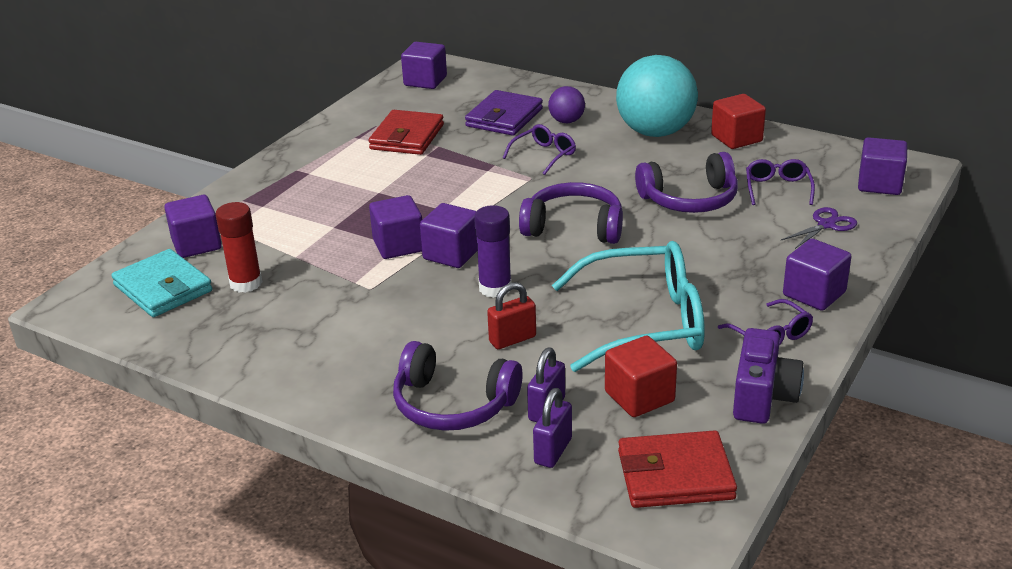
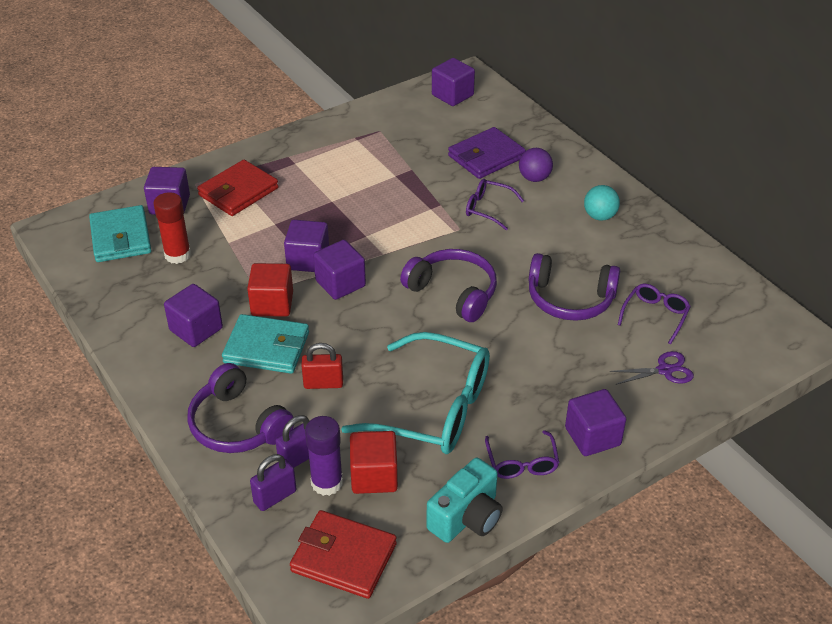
camera: 25 degrees right, 10 degrees up
red wallet [368,110,444,155] -> red wallet moved to [197,160,278,216]
purple glue stick [474,205,512,298] -> purple glue stick moved to [305,416,343,496]
purple glasses [503,124,576,175] -> purple glasses turned 135 degrees counterclockwise [466,179,524,230]
turquoise ball [616,55,698,137] -> turquoise ball [584,185,620,220], size x0.47
red cube [711,94,766,149] -> red cube moved to [247,263,293,317]
purple camera [733,328,804,424] -> turquoise camera [426,458,503,543]
purple cube [858,137,907,195] -> purple cube moved to [164,284,223,347]
none -> turquoise wallet [222,314,309,374]

